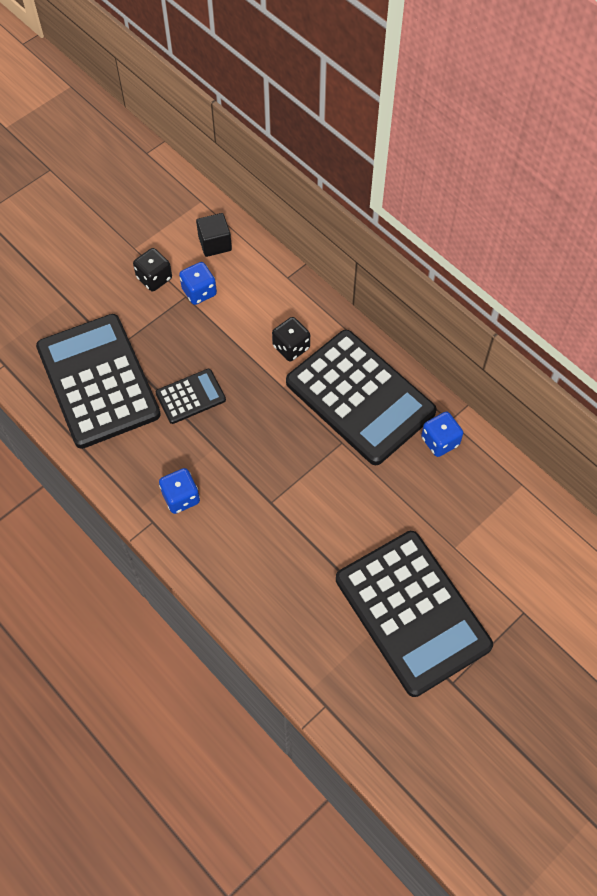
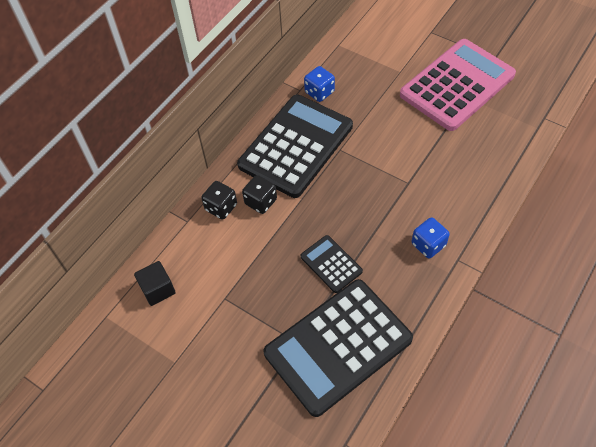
camera: 100 degrees left, 5 degrees down
black dice [133,248,172,291] -> black dice moved to [201,181,237,220]
blue dice [179,262,217,305] -> none
black calculator [336,531,493,697] -> pink calculator [400,39,516,131]

